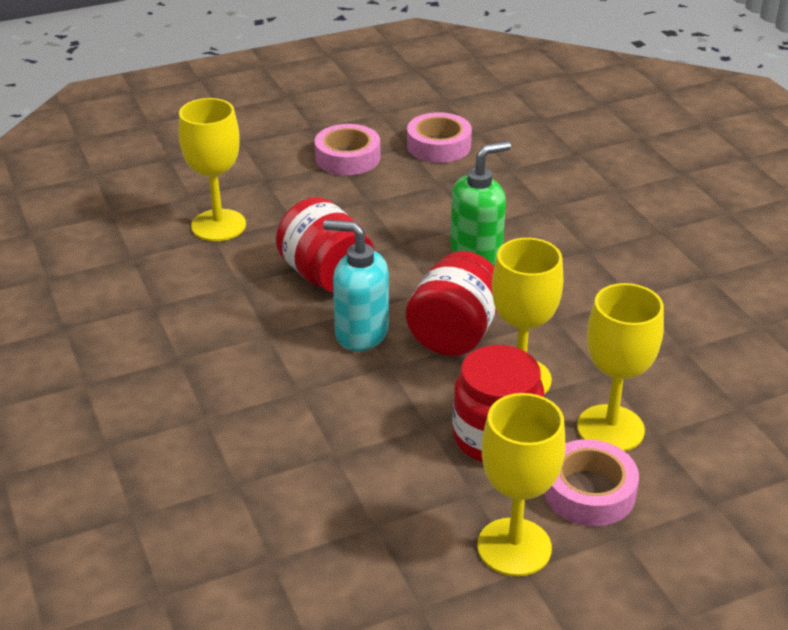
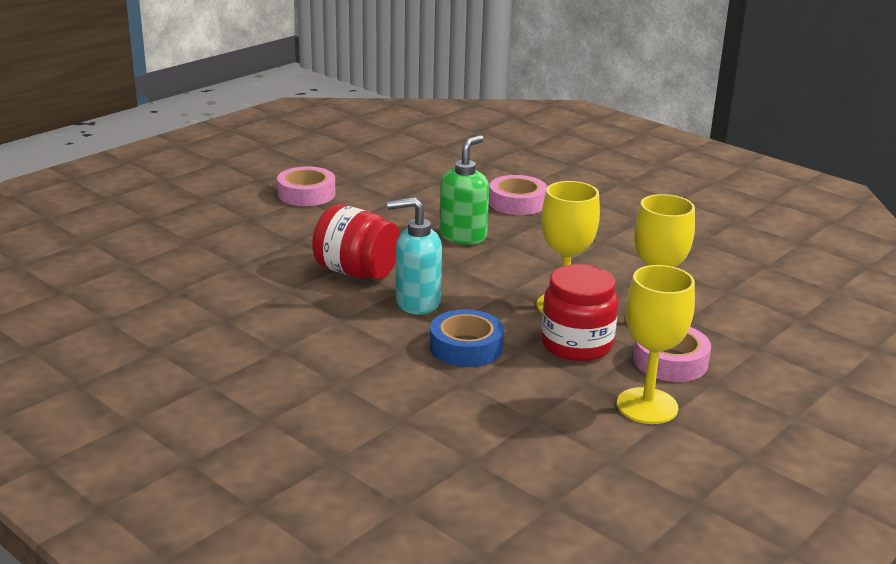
camera: 25 degrees left, 10 degrees down
yellow goblet [179,98,246,241] -> none
red jar [406,251,497,356] -> none
pink tape [407,112,472,163] -> pink tape moved to [489,175,547,215]
none -> blue tape [430,309,504,367]

